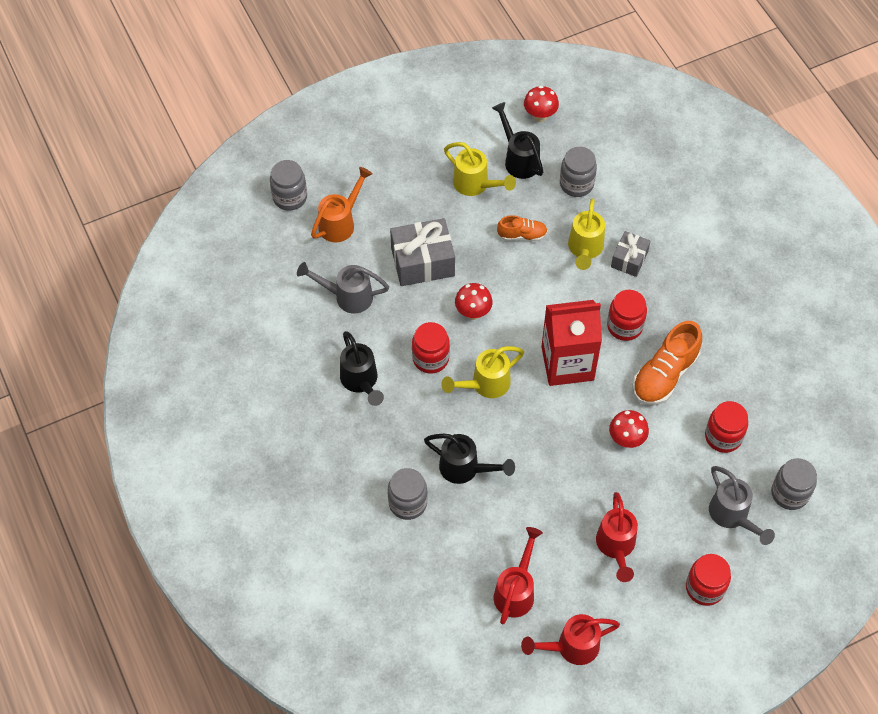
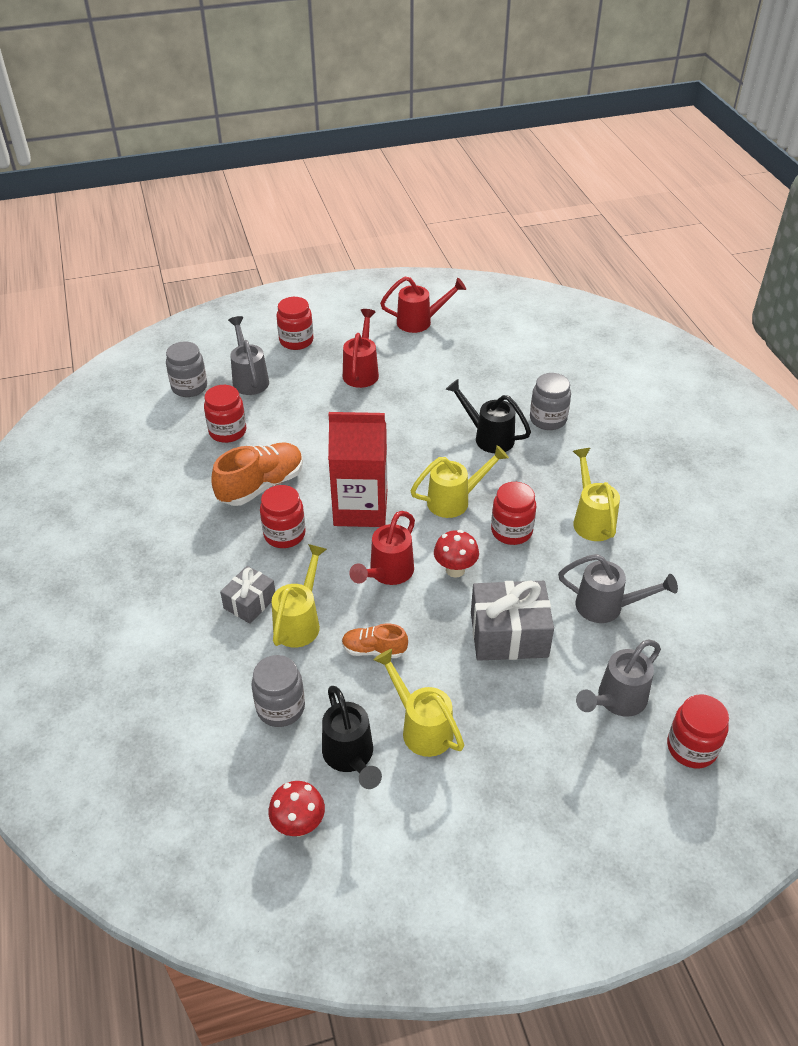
camera: 170 degrees left, 15 degrees down
grey jar [270,160,307,211] -> red jar [667,694,729,768]
orange watering can [311,167,373,242] -> grey watering can [576,640,661,717]
black watering can [340,331,384,406] -> yellow watering can [573,448,620,541]
red watering can [494,527,543,625] -> red watering can moved to [350,511,415,585]
red mushroom [609,410,649,448] -> none

